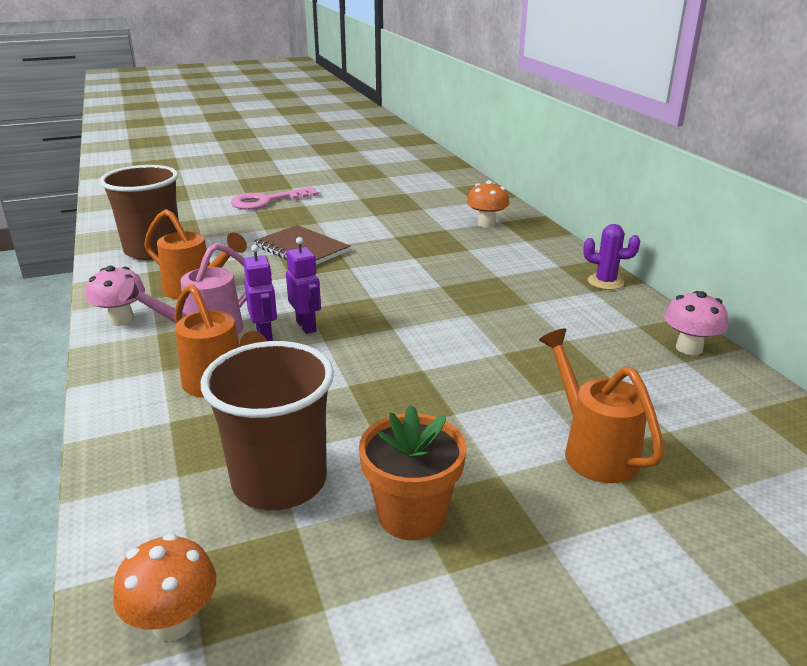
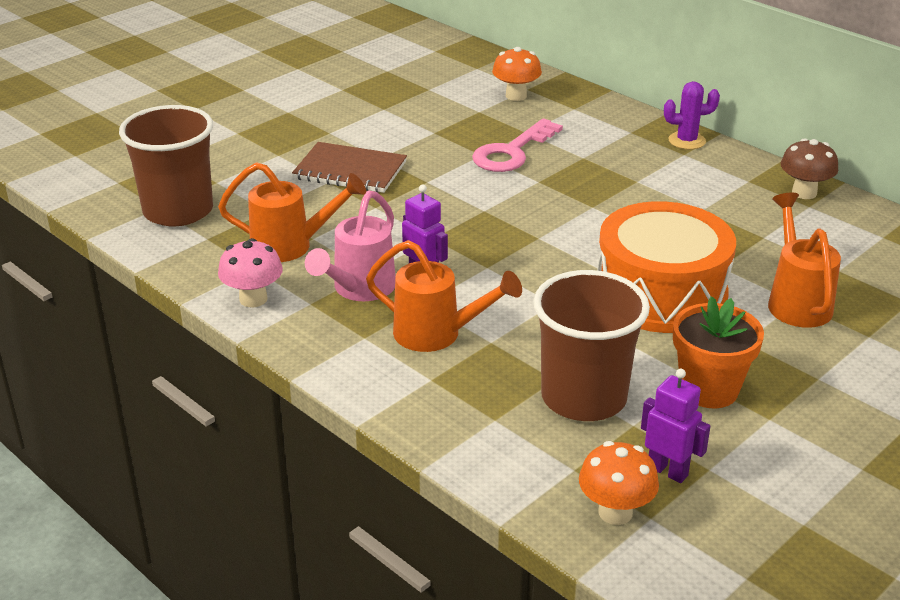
camera: 25 degrees left, 5 degrees up
pink key [231,187,318,210] -> pink key moved to [472,118,563,172]
purple robot [286,237,321,334] -> purple robot moved to [641,369,710,483]
orange watering can [539,328,664,483] -> orange watering can turned 45 degrees clockwise [768,193,841,328]
pink mushroom [664,291,728,355] -> brown mushroom [780,138,838,199]
none -> orange drum [597,201,736,333]

